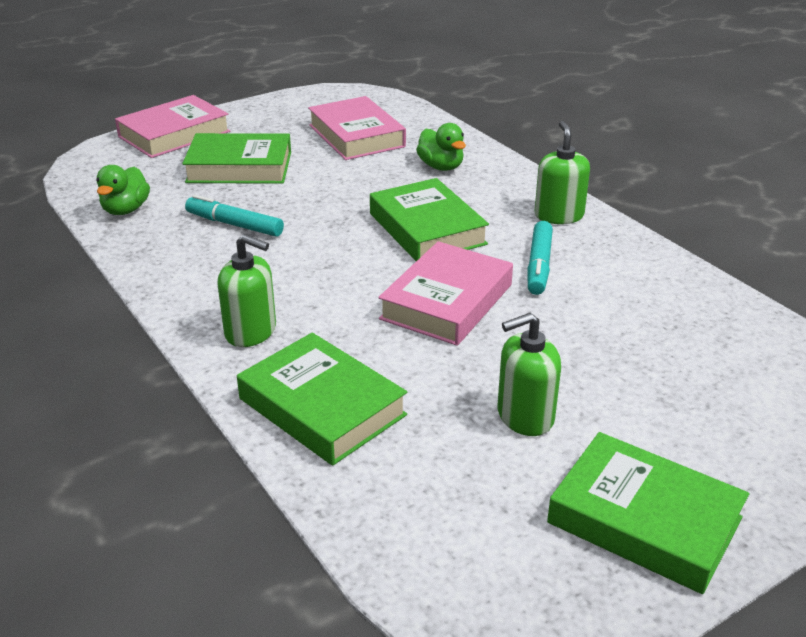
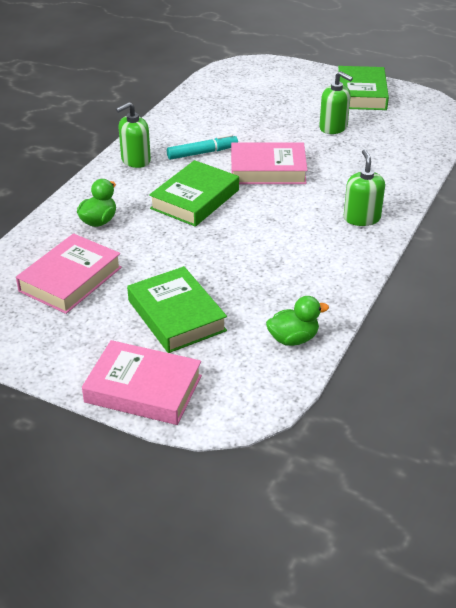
camera: 120 degrees left, 5 degrees up
turquoise marker [185,195,284,237] -> none
green book [237,333,407,466] -> none

